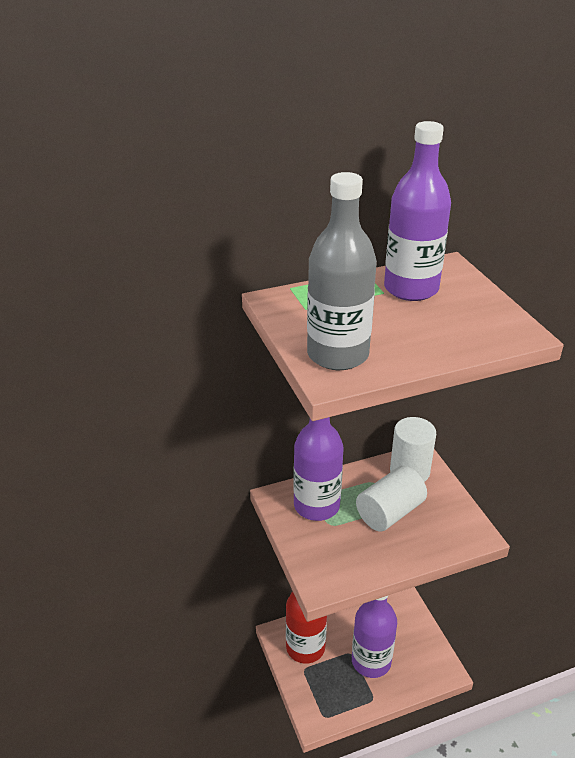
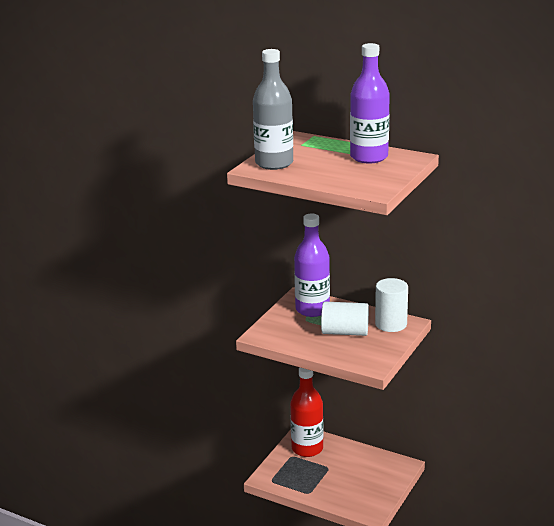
camera: 50 degrees right, 10 degrees down
purple bottle [352,595,397,678] -> none

